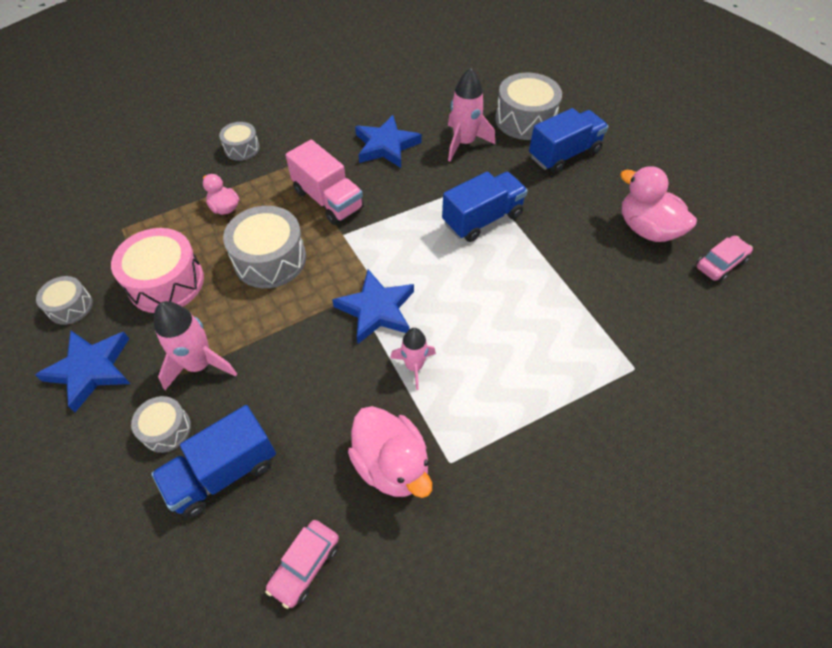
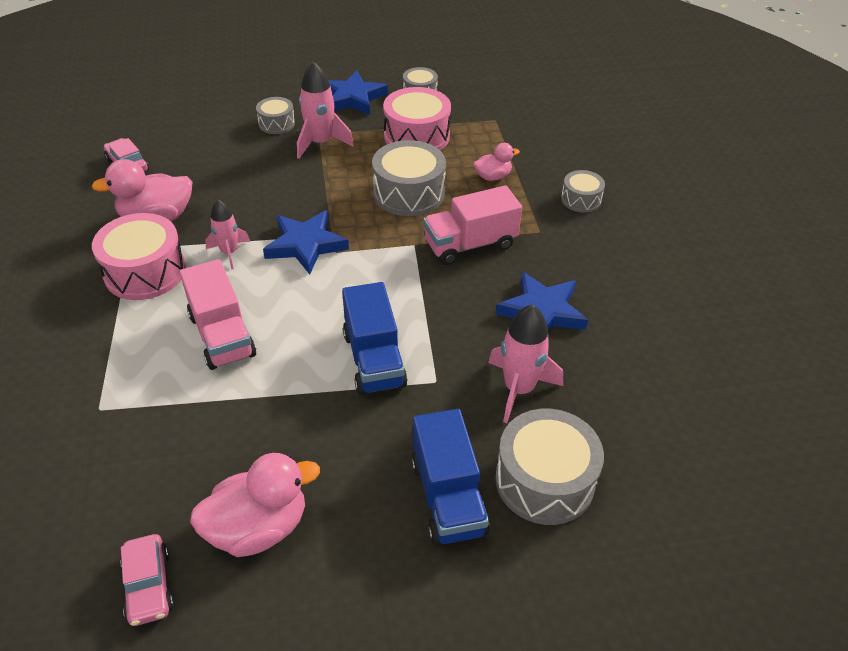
camera: 110 degrees right, 10 degrees down
blue truck [151,405,276,518] -> none
none -> pink drum [92,213,186,300]
none -> pink truck [180,259,256,370]

